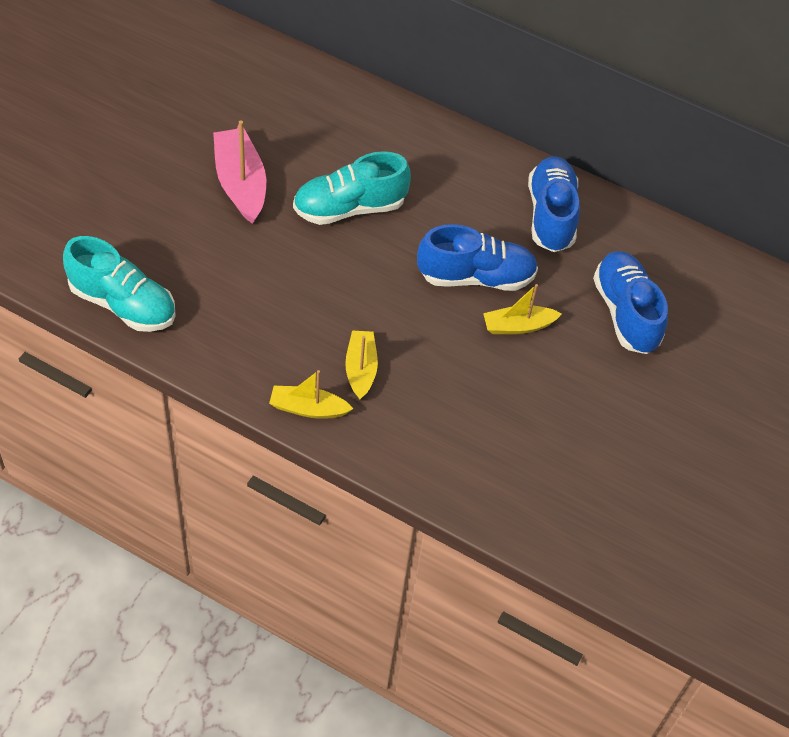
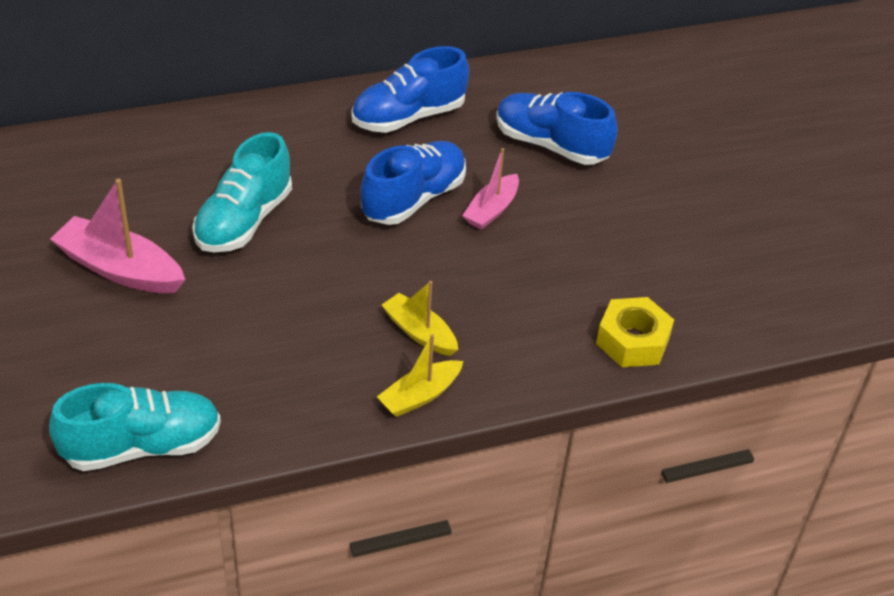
camera: 45 degrees left, 10 degrees down
yellow boat [483,284,562,334] -> pink boat [462,148,519,230]
blue shoe [528,156,580,252] -> blue shoe turned 75 degrees counterclockwise [352,46,469,133]
none -> yellow nut [596,297,674,367]

